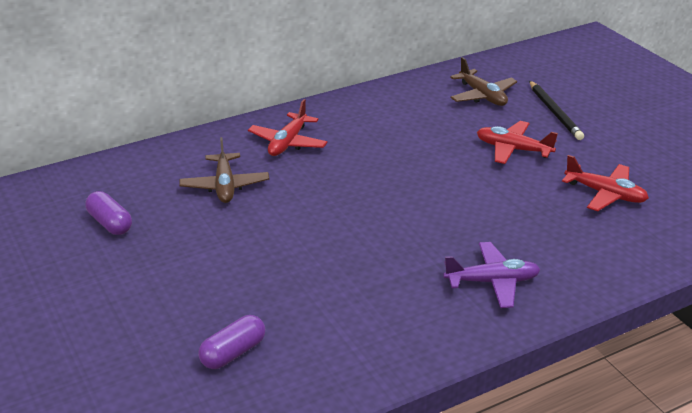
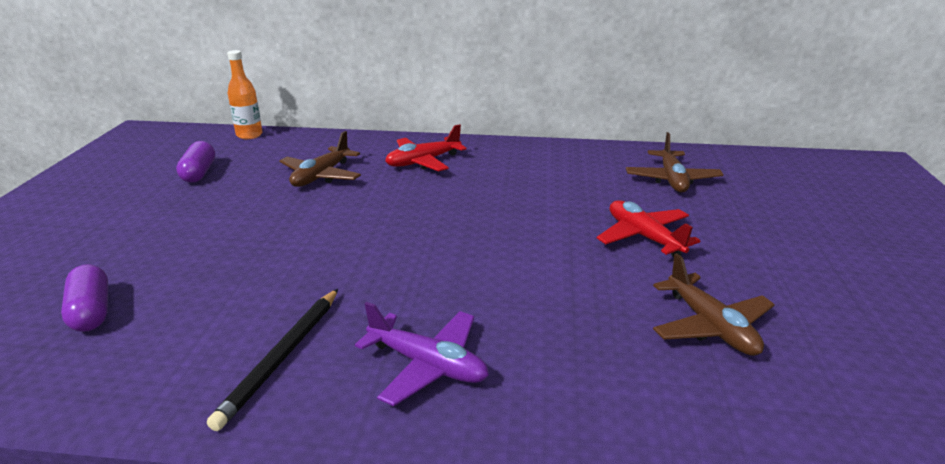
camera: 35 degrees right, 5 degrees down
purple capsule [198,315,265,369] -> purple capsule turned 75 degrees clockwise [61,264,108,332]
black pencil [529,81,584,140] -> black pencil moved to [207,289,338,431]
red plane [562,155,649,211] -> brown plane [653,253,775,356]
none -> orange bottle [227,50,263,139]

